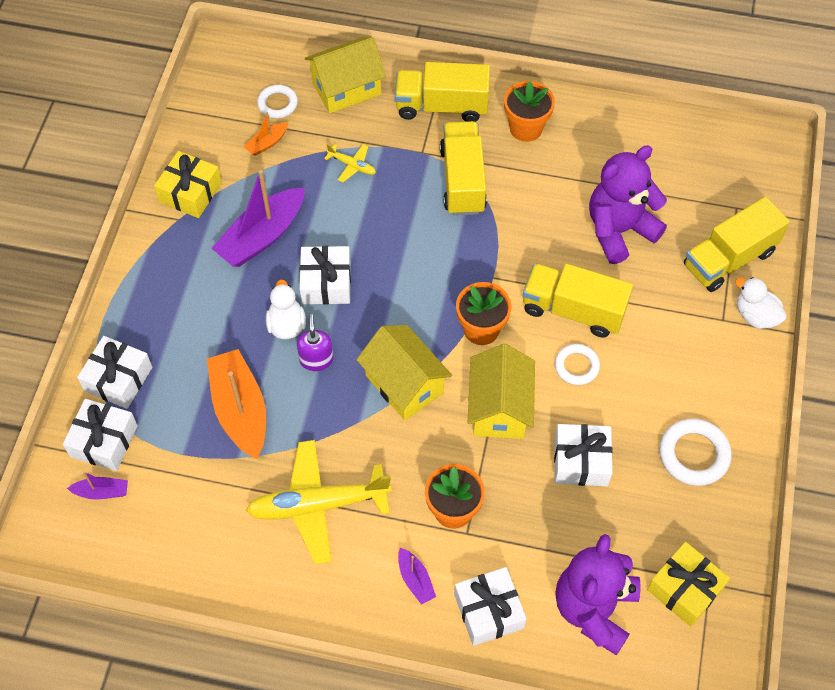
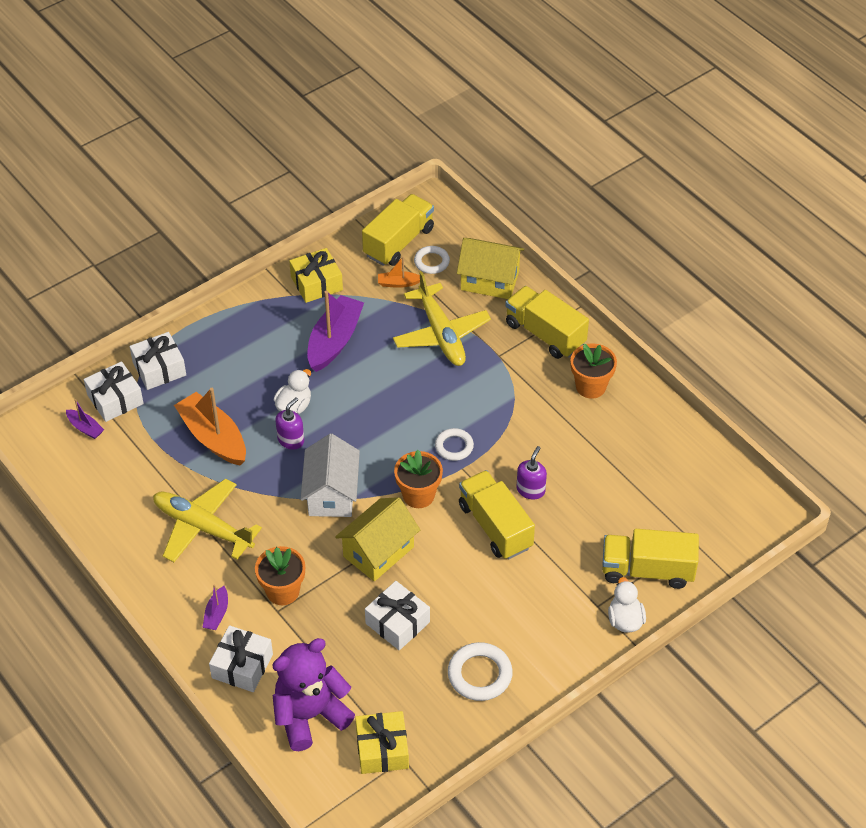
camera: 40 degrees right, 10 degrees down
orange boat [207,349,266,459] -> orange boat turned 60 degrees counterclockwise [174,388,246,466]
purple boat [211,170,305,267] -> purple boat turned 120 degrees clockwise [307,291,364,372]
white gift [300,246,351,305] -> none
yellow plane [324,144,376,182] -> yellow plane [393,271,491,366], size x2.26
yellow house [356,325,452,420] -> white house [301,434,360,517]
yellow truck [440,121,487,216] -> yellow truck moved to [362,194,434,266]
white ring [554,344,600,385] -> white ring moved to [435,428,474,461]
purple teddy bear [589,145,667,264] -> none
none -> purple soap dispenser [517,446,547,499]

